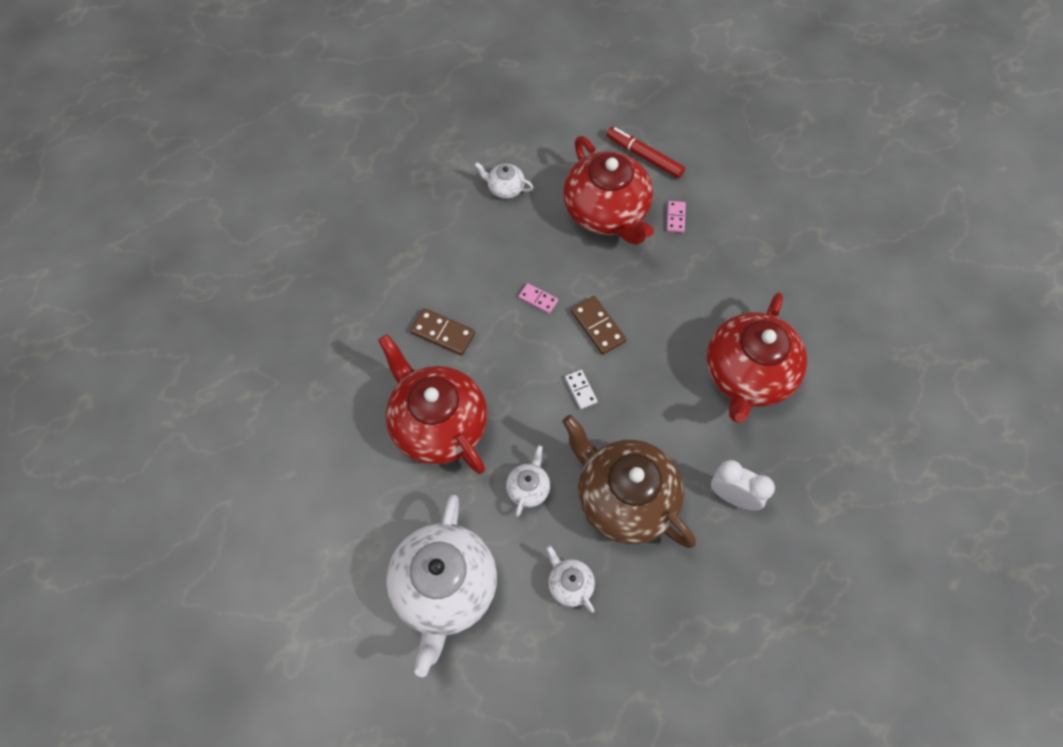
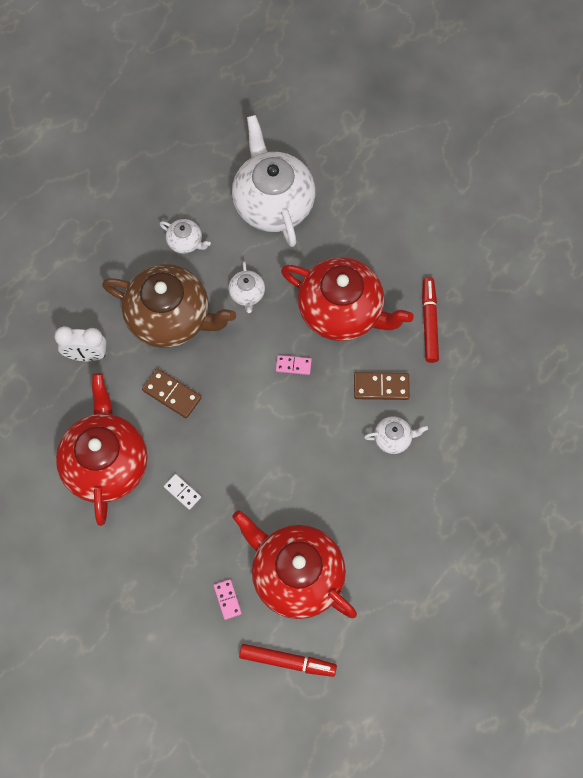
camera: 155 degrees right, 5 degrees up
white teapot [474,162,534,199] -> white teapot moved to [364,417,428,454]
pink domino [518,283,558,314] -> pink domino moved to [276,355,312,375]
white domino [565,370,598,409] -> white domino moved to [164,474,201,510]
brown domino [571,296,626,355] -> brown domino moved to [142,368,202,418]
none -> red marker [422,278,439,363]

